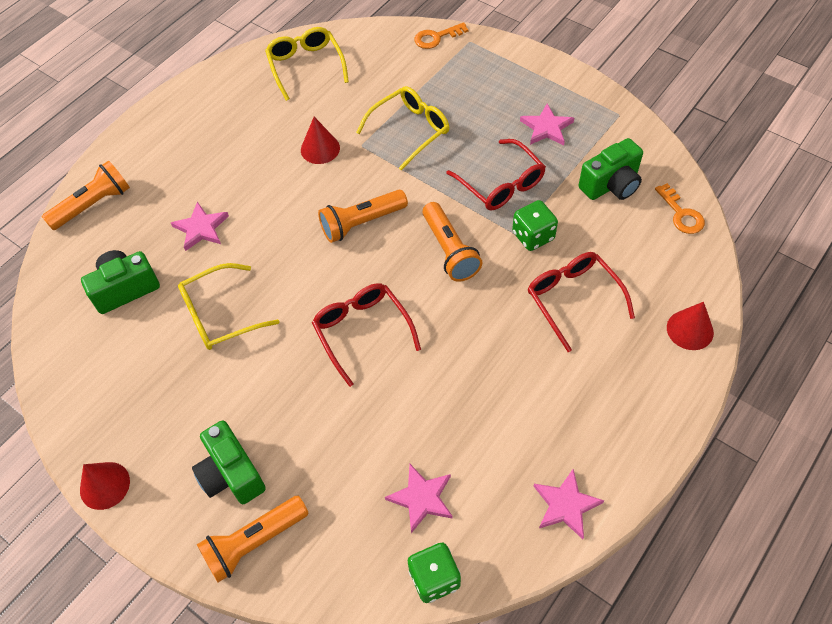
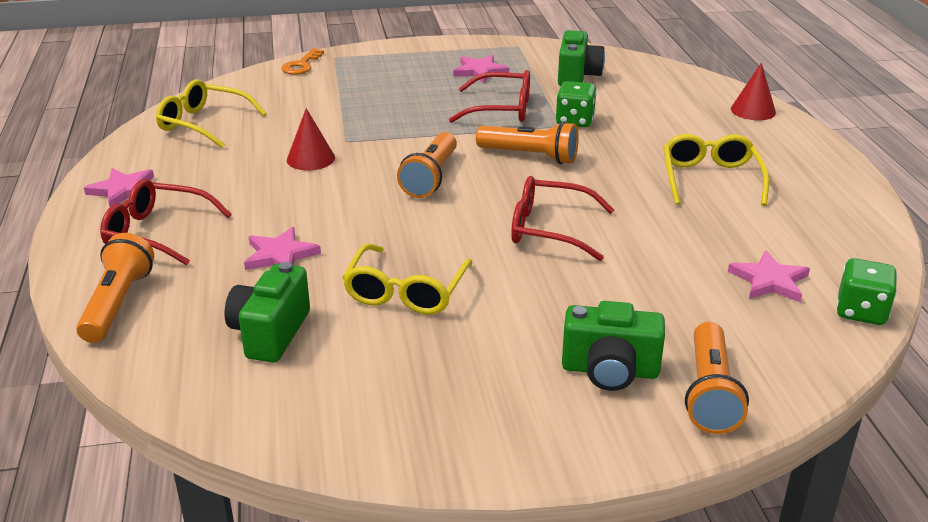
camera: 50 degrees left, 25 degrees down
red cone [80,462,130,510] -> none
yellow glasses [356,86,449,171] -> yellow glasses moved to [663,134,769,206]
red glasses [528,252,635,352] -> red glasses moved to [100,179,232,265]
pink star [534,469,604,539] -> pink star moved to [84,168,154,207]
orange key [655,183,705,234] -> none

